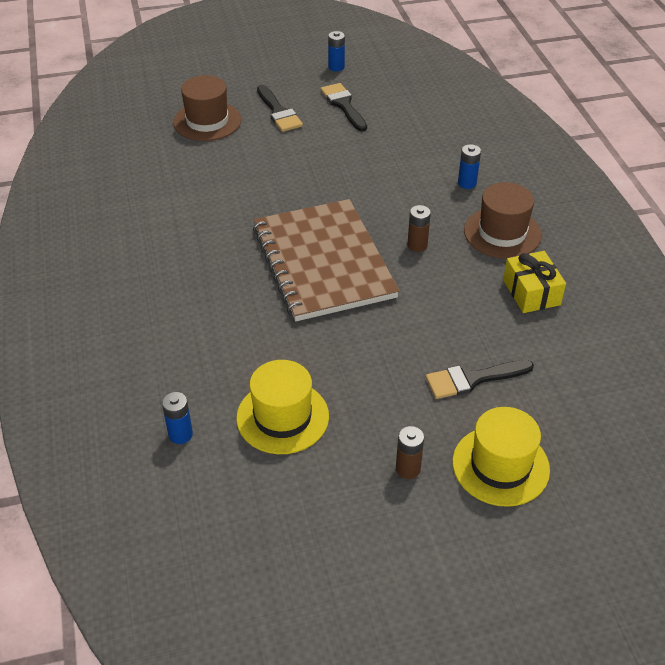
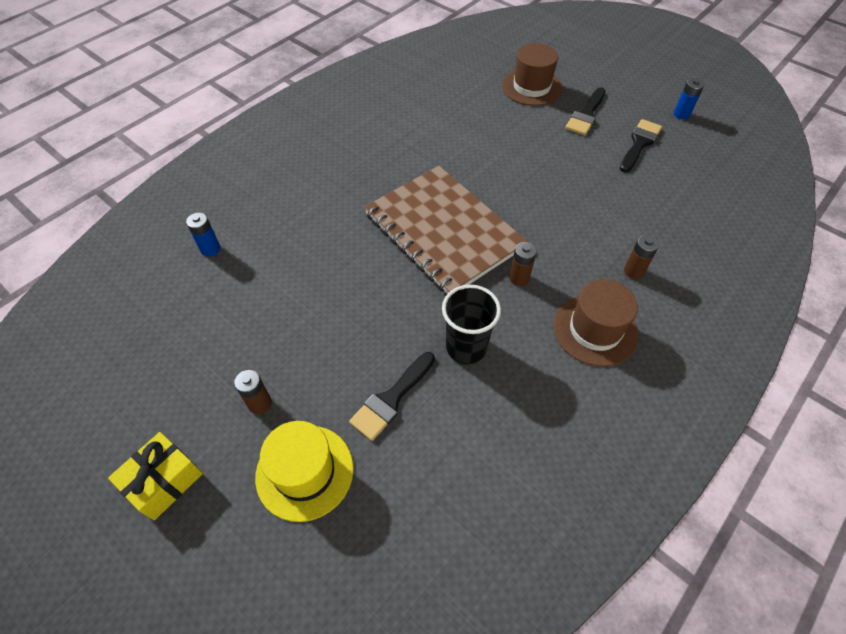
camera: 55 degrees right, 10 degrees up
yellow hat [236,360,329,454] -> none
brown notebook [253,199,399,321] -> brown notebook turned 75 degrees counterclockwise [364,166,528,294]
black brush [426,360,534,399] -> black brush turned 90 degrees counterclockwise [349,352,435,441]
blue battery [458,144,481,189] -> brown battery [624,235,659,279]
yellow gift [503,251,566,313] -> yellow gift moved to [108,432,203,520]
none -> black cup [442,285,501,364]

